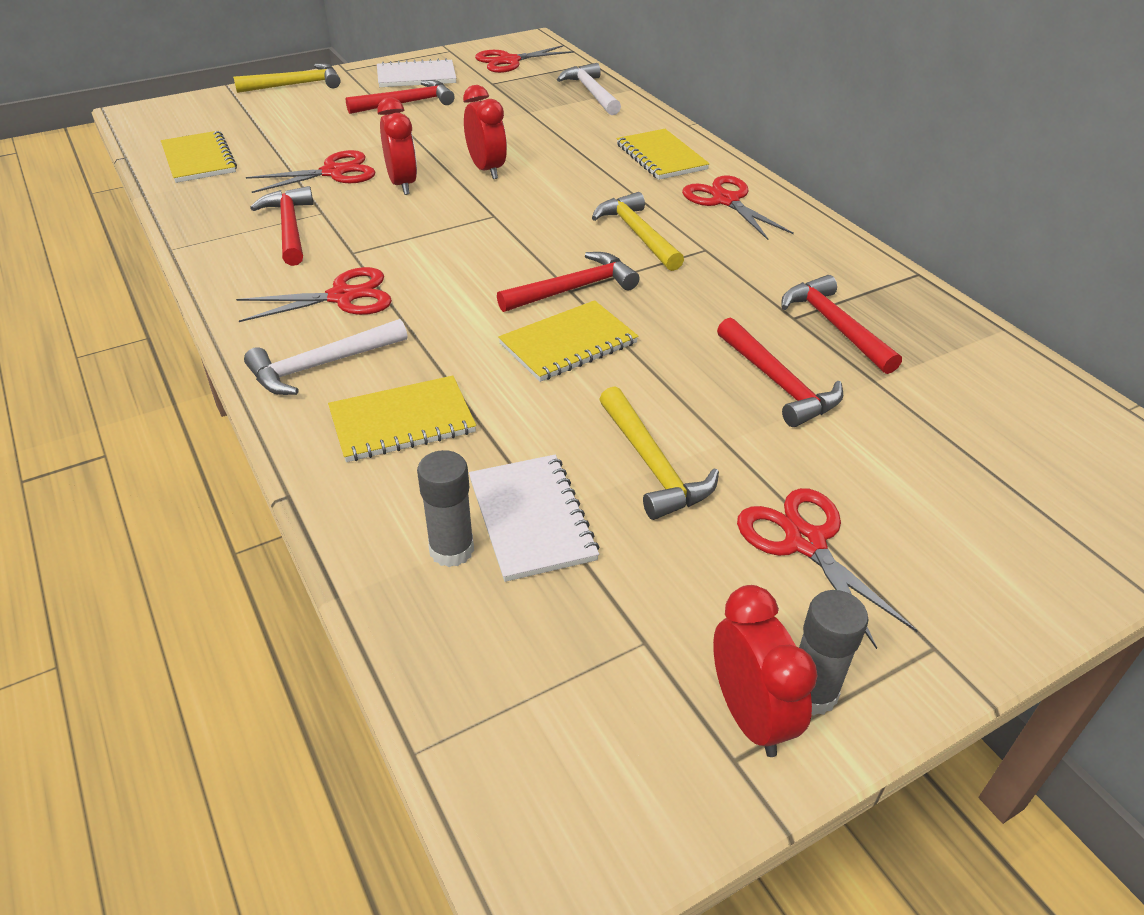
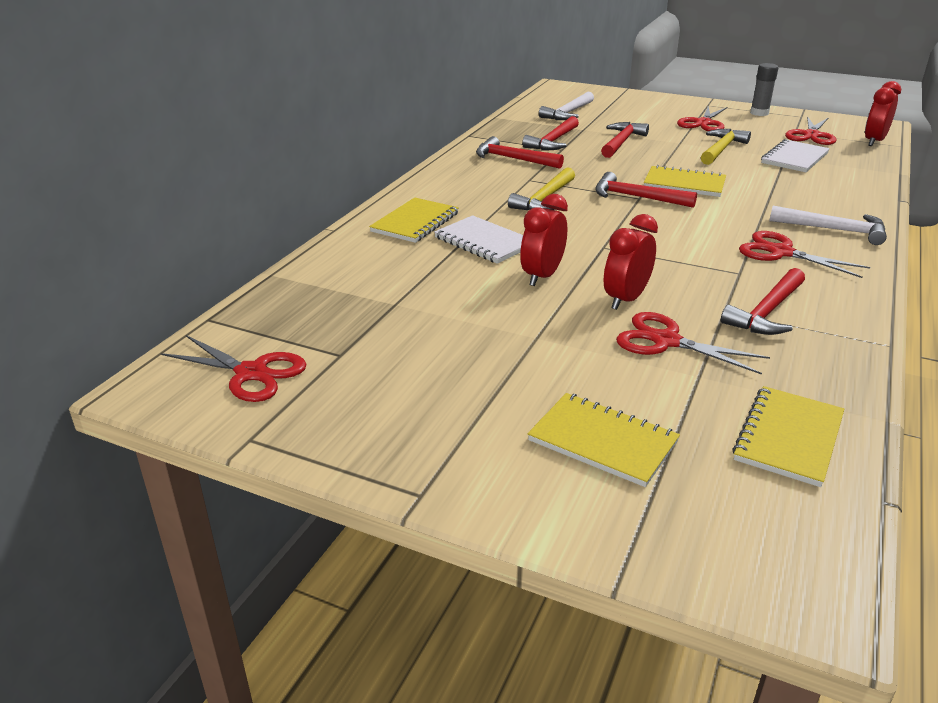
camera: 125 degrees left, 10 degrees down
yellow hammer [233,64,340,93] -> none
yellow notebook [328,376,476,462] -> yellow notebook moved to [528,393,680,487]
red hammer [346,80,454,114] -> red hammer moved to [476,136,564,169]
white notebook [377,58,456,87] -> white notebook moved to [434,215,523,264]
grey glue stick [417,450,474,567] -> none
white hammer [557,63,621,115] -> white hammer moved to [539,92,594,120]
red scissors [682,176,794,240] -> red scissors moved to [785,116,836,145]
red clock [713,585,818,757] -> red clock moved to [865,81,901,146]

